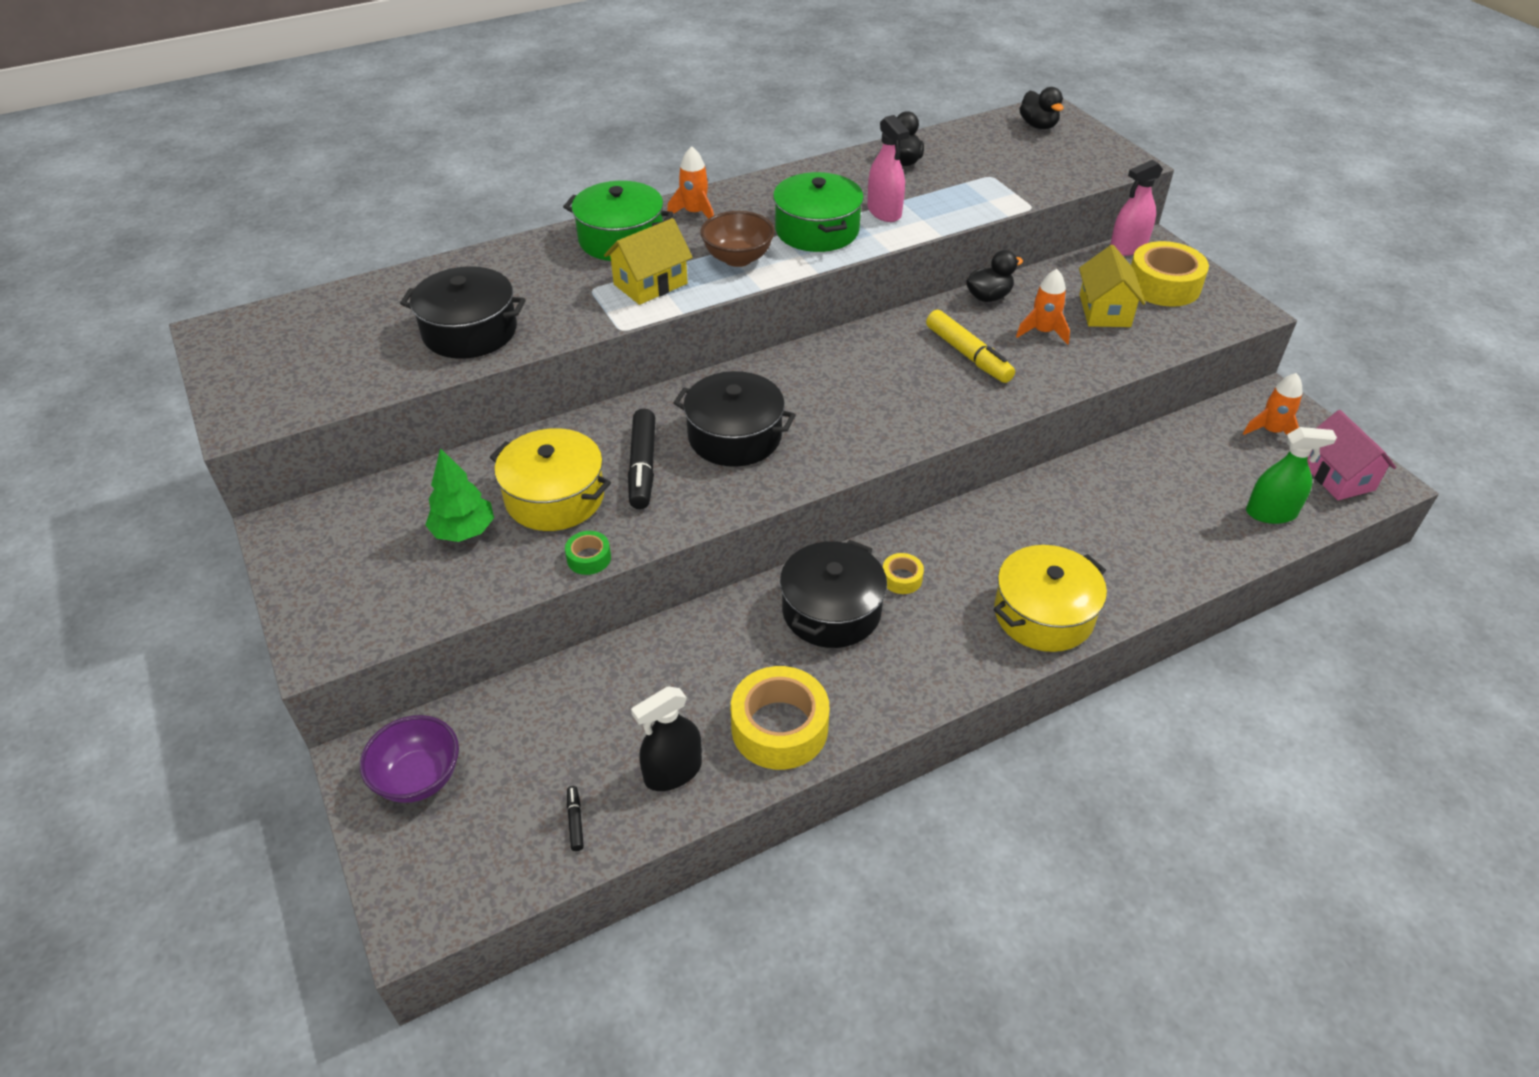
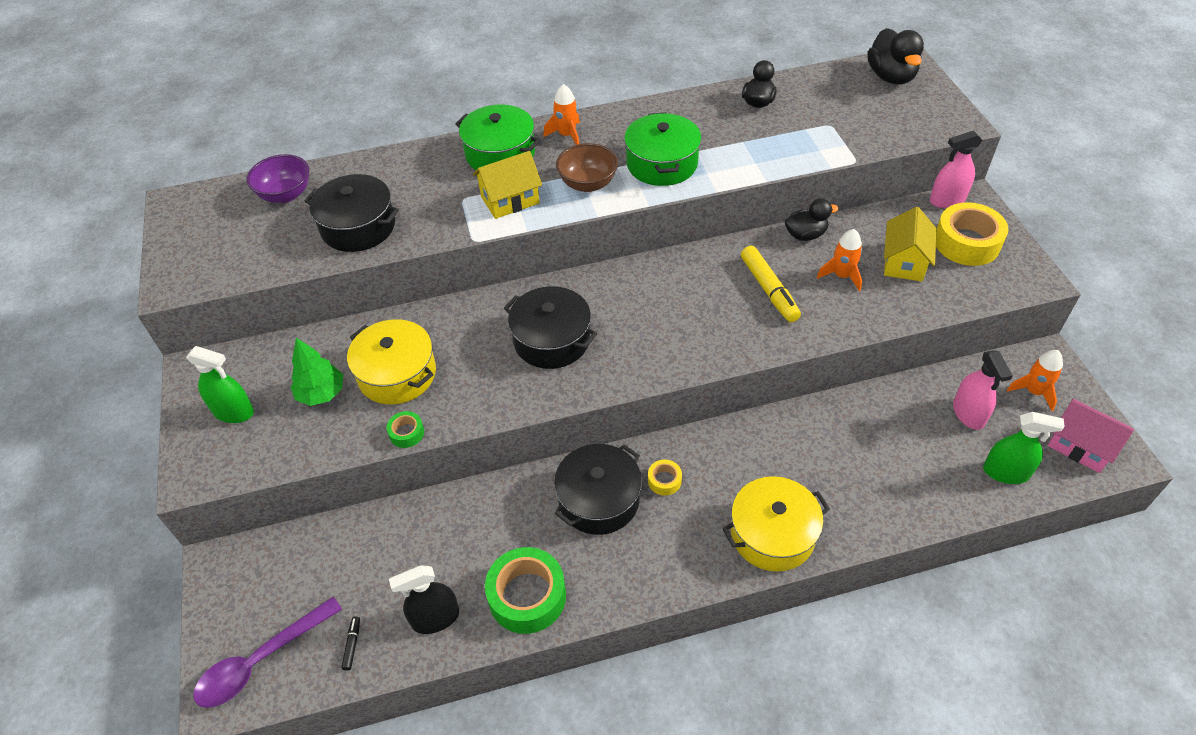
camera: 15 degrees right, 5 degrees up
purple bowl [360,715,459,803] -> purple bowl moved to [247,154,309,203]
black marker [628,409,655,509] -> none
yellow tape [731,666,830,770] -> green tape [485,547,566,634]
pink spray bottle [867,115,910,222] -> pink spray bottle moved to [953,350,1013,430]
black duck [1019,87,1064,129] -> black duck [867,28,924,85], size x1.50
pink house [1308,410,1396,500] -> pink house turned 45 degrees counterclockwise [1048,399,1134,473]
none -> green spray bottle [186,346,254,423]
none -> purple spoon [193,597,342,708]

